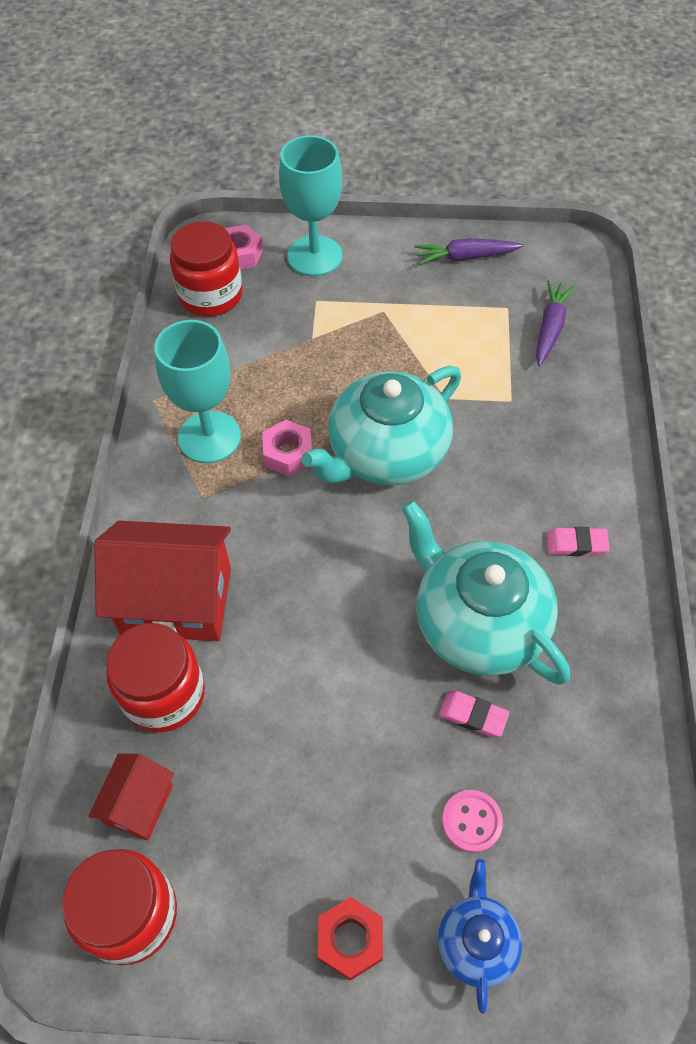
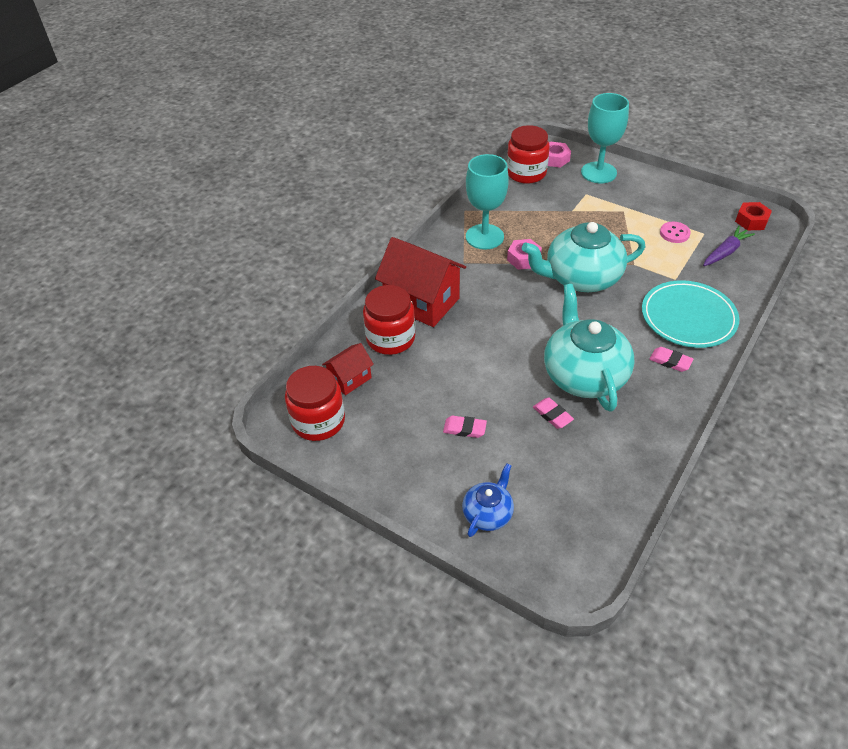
camera: 30 degrees right, 10 degrees down
red nut [318,897,383,981] -> red nut moved to [735,202,772,230]
purple carrot [415,238,524,265] -> none
pink button [442,790,503,853] -> pink button moved to [660,222,691,243]
none -> pink eraser [443,416,487,438]
none -> turquoise plate [642,280,739,348]

